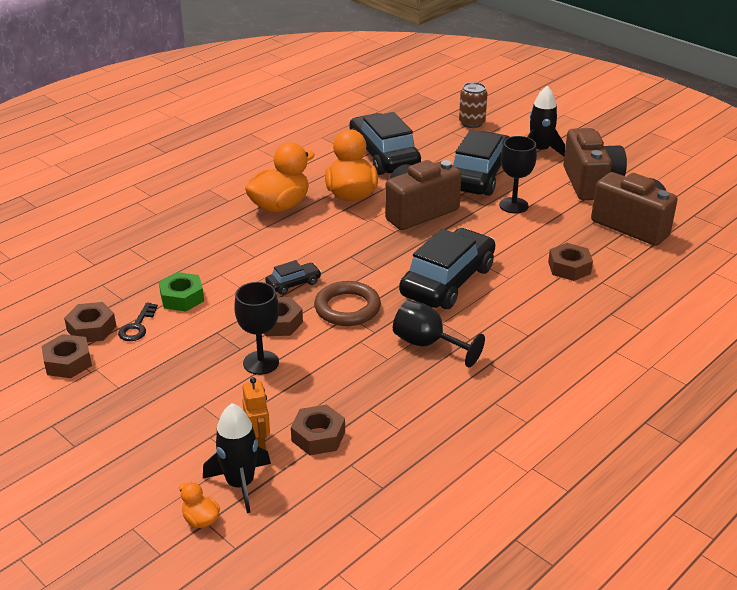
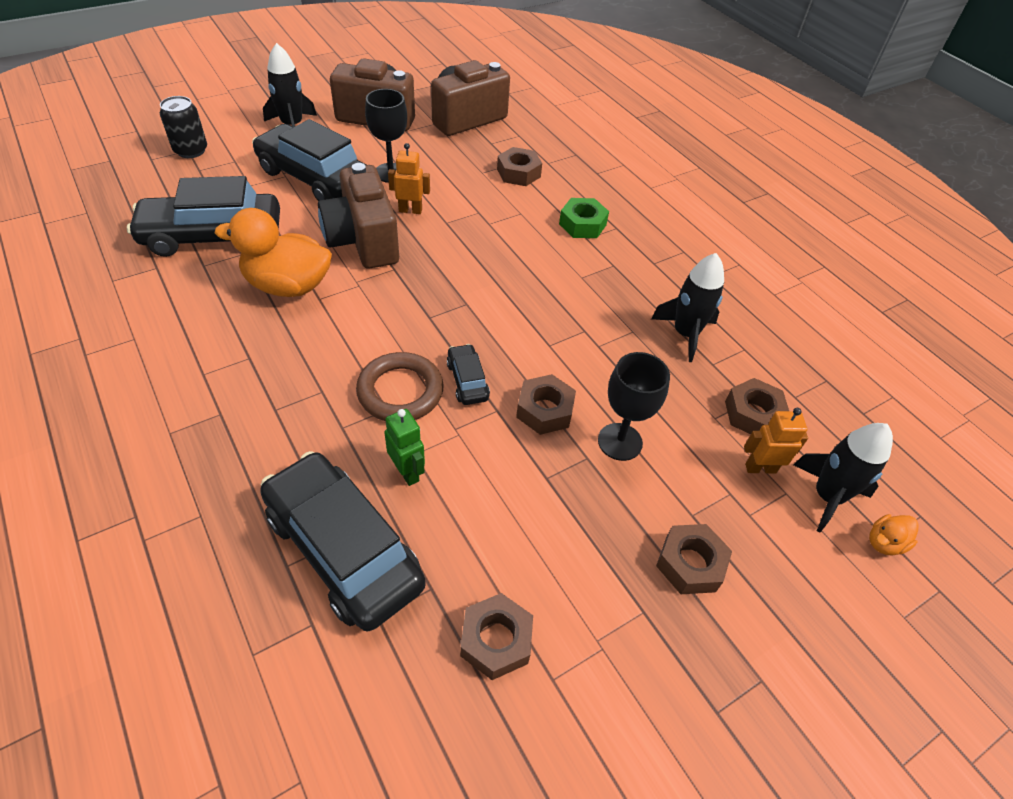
camera: 80 degrees left, 15 degrees up
brown nut [41,334,92,378] -> brown nut moved to [656,524,732,594]
black key [118,302,158,341] -> none
green nut [159,272,204,312] -> green nut moved to [559,198,609,238]
orange duck [245,143,315,213] -> none
brown ring [314,281,381,326] -> brown ring moved to [356,352,444,421]
black goblet [393,300,485,367] -> none
black car [399,228,495,309] -> black car moved to [260,451,426,631]
brown can [459,82,487,128] -> black can [160,96,207,158]
none -> green robot [384,409,425,486]
none -> orange robot [388,143,430,214]
none -> black rocket [651,253,724,362]

